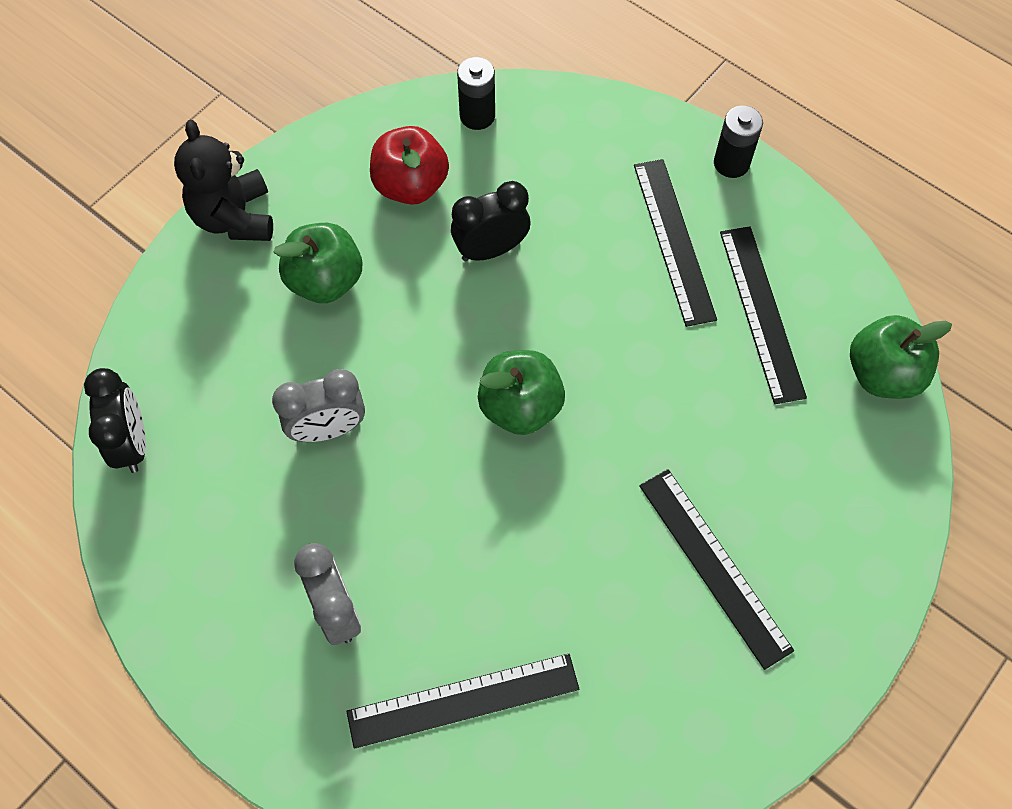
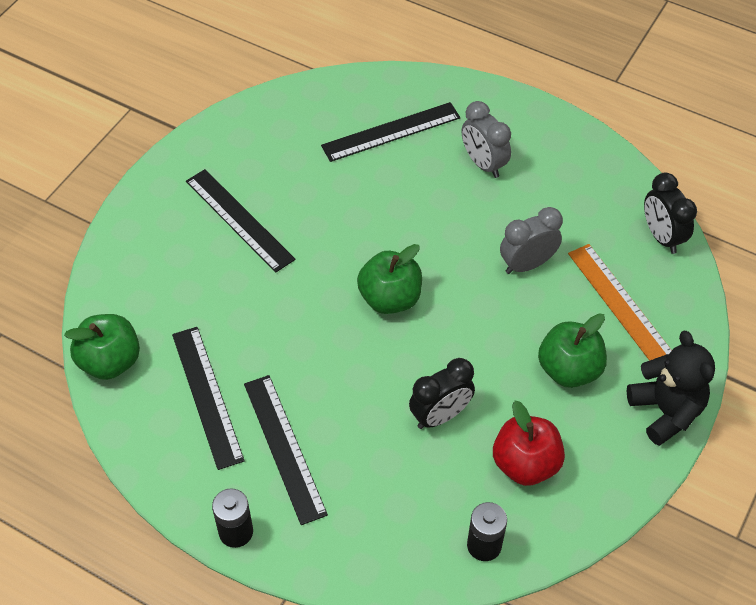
camera: 170 degrees right, 10 degrees down
none -> orange ruler [568,244,672,361]

